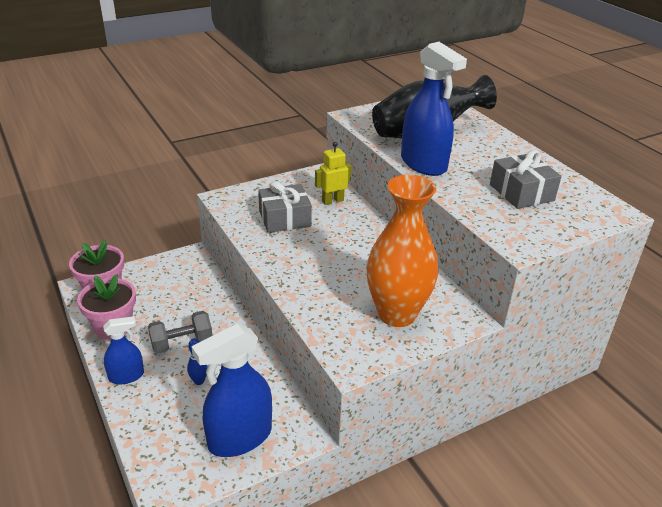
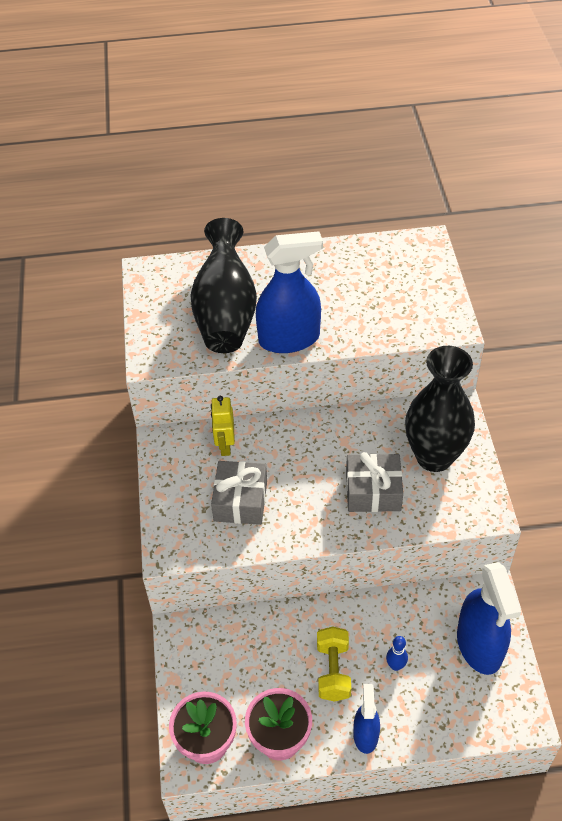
camera: 65 degrees left, 15 degrees up
grey dumbbell [148,311,213,354] -> yellow dumbbell [317,626,351,702]
orange vase [367,175,439,327] -> black vase [405,346,475,472]
grey gift [490,150,561,209] -> grey gift moved to [346,452,403,512]

